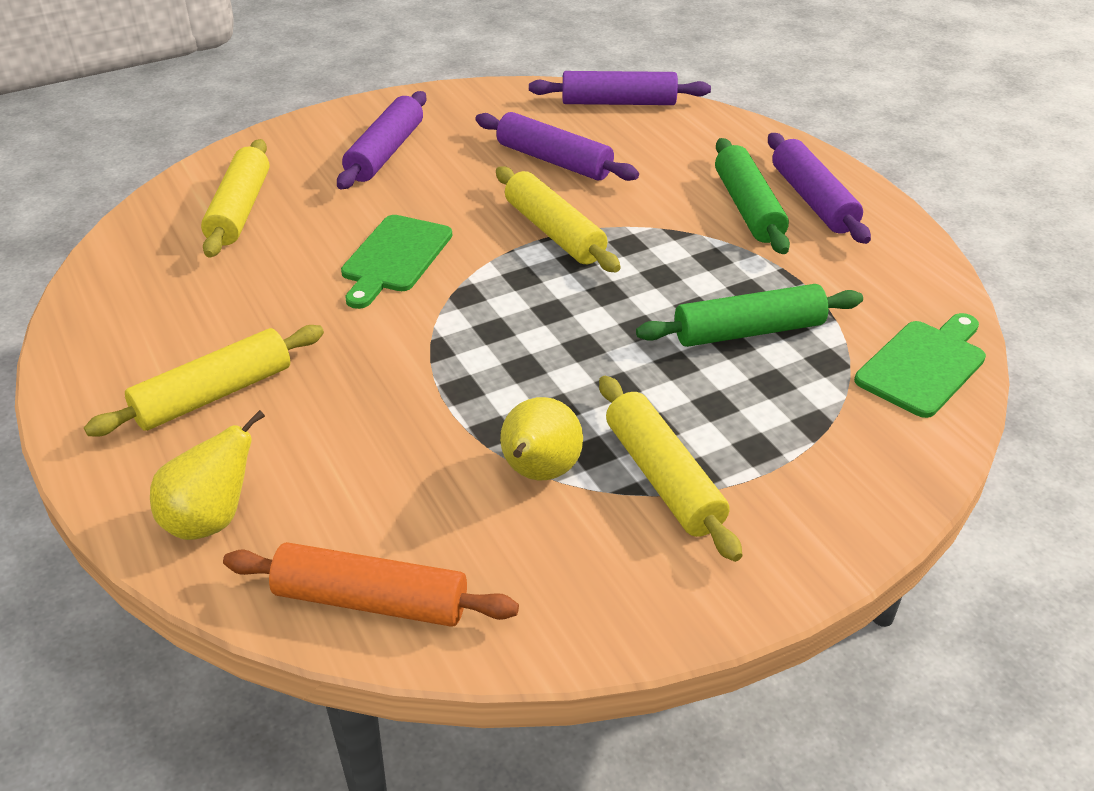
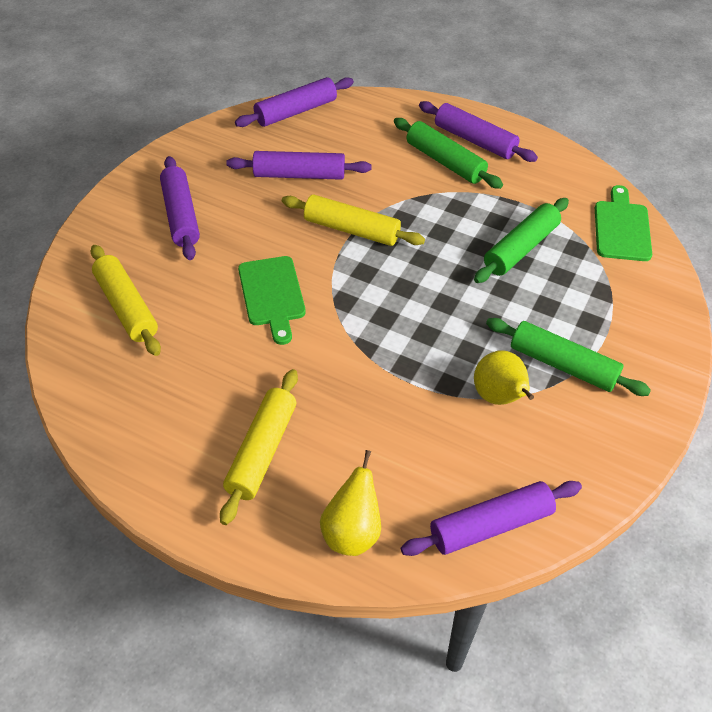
camera: 35 degrees left, 10 degrees up
orange rolling pin [223,542,519,627] -> purple rolling pin [401,481,582,556]
yellow rolling pin [599,376,742,562] -> green rolling pin [486,318,651,396]

